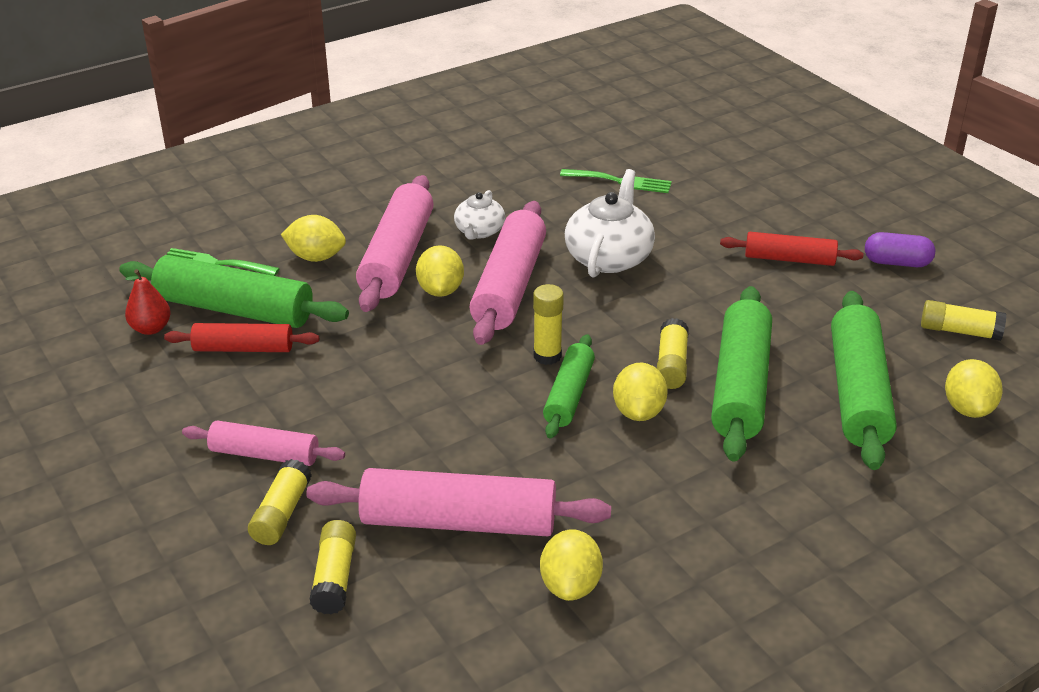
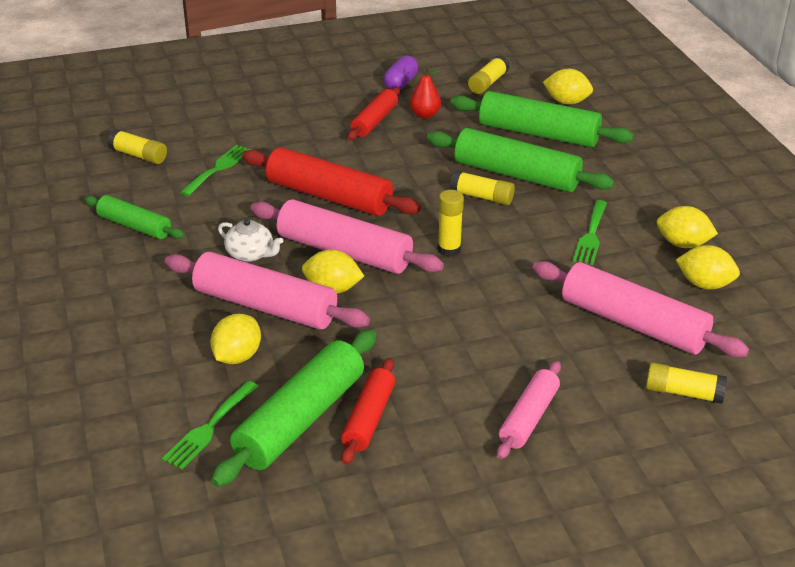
camera: 75 degrees left, 0 degrees up
red pear [125,269,171,335] -> red pear moved to [410,67,441,118]
yellow glue stick [248,459,312,545] -> yellow glue stick moved to [107,129,167,164]
pink rolling pin [306,468,611,536] -> pink rolling pin turned 75 degrees counterclockwise [532,261,749,357]
green rolling pin [543,334,595,438] -> green rolling pin moved to [84,195,184,239]
white teapot [565,169,655,278] -> red rolling pin [242,147,421,216]
yellow lemon [613,363,668,421] -> yellow lemon moved to [657,206,718,248]
none -> green fork [573,200,607,265]

